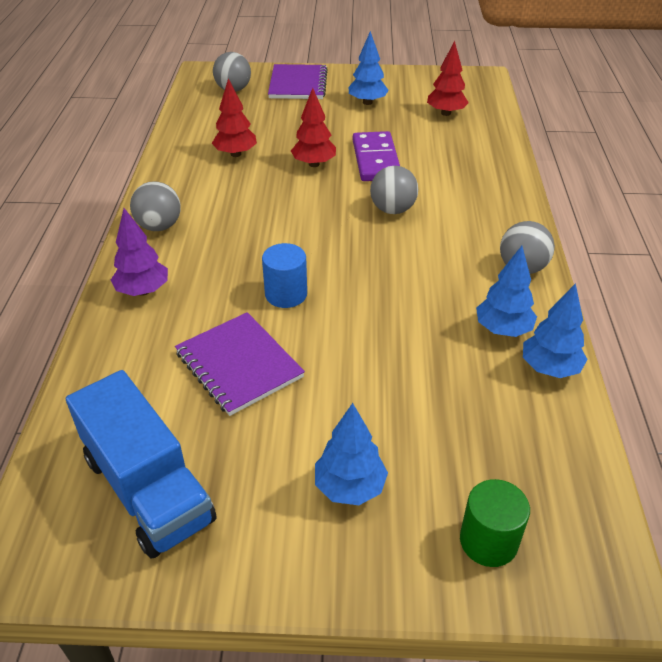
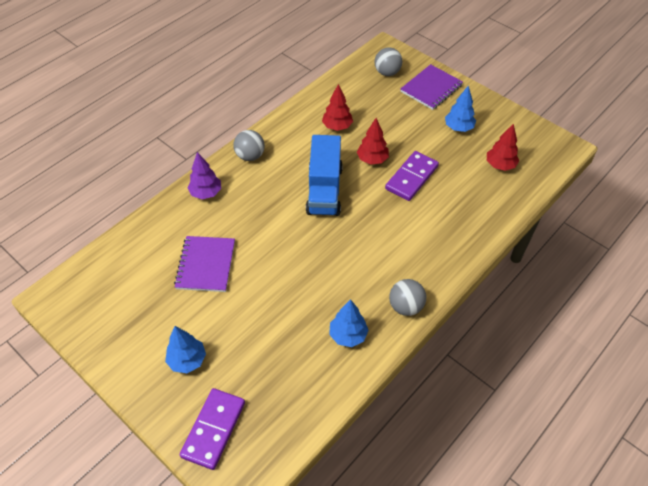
camera: 40 degrees right, 10 degrees up
blue truck [66,370,216,559] -> blue truck moved to [306,135,343,216]
blue cylinder [262,243,307,308] -> none
grey ball [370,166,418,214] -> none
green cylinder [460,479,530,567] -> purple domino [180,388,245,470]
blue tree [523,283,587,378] -> none

